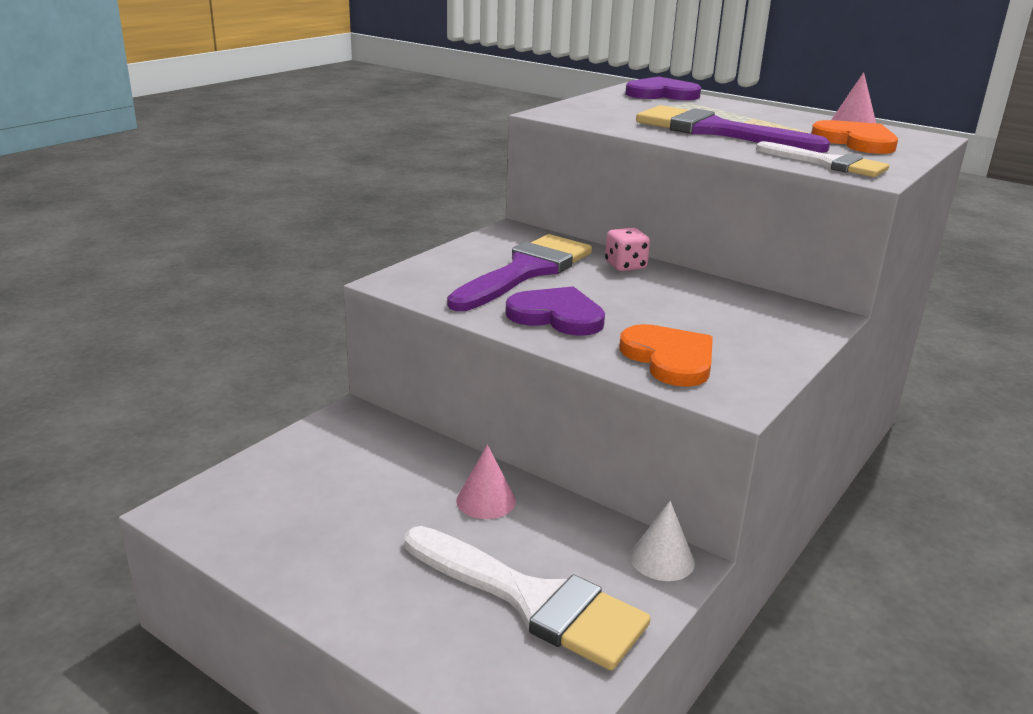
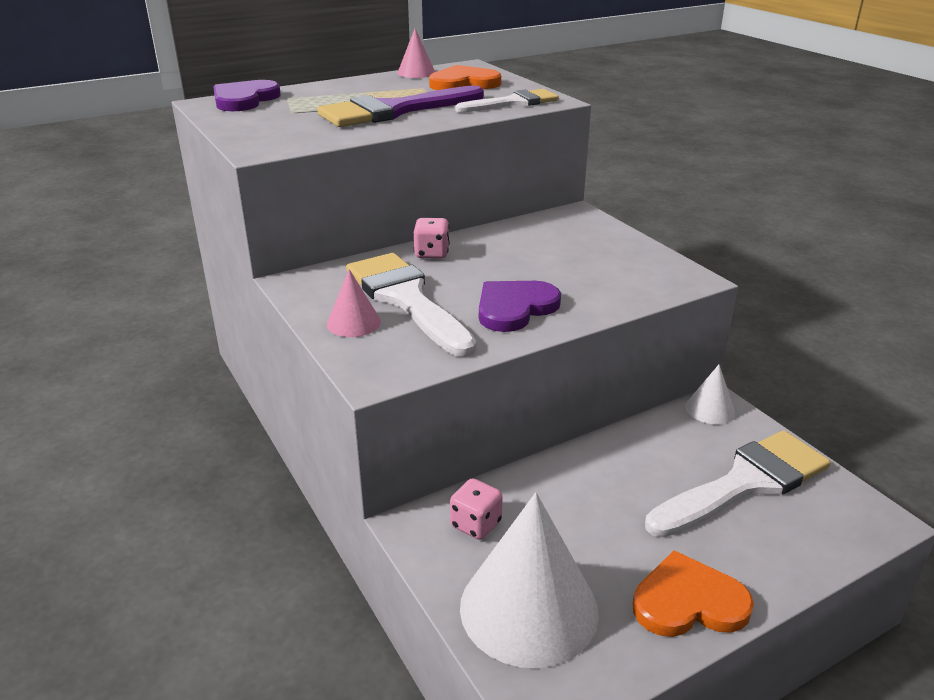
camera: 65 degrees left, 5 degrees up
purple brush [447,234,592,311] -> white brush [346,253,477,357]
pink cone [456,445,516,519] -> pink cone moved to [327,269,381,337]
orange heart [619,324,713,387] -> orange heart moved to [632,550,754,637]
none -> pink dice [450,478,503,540]
none -> white cone [460,492,599,668]

